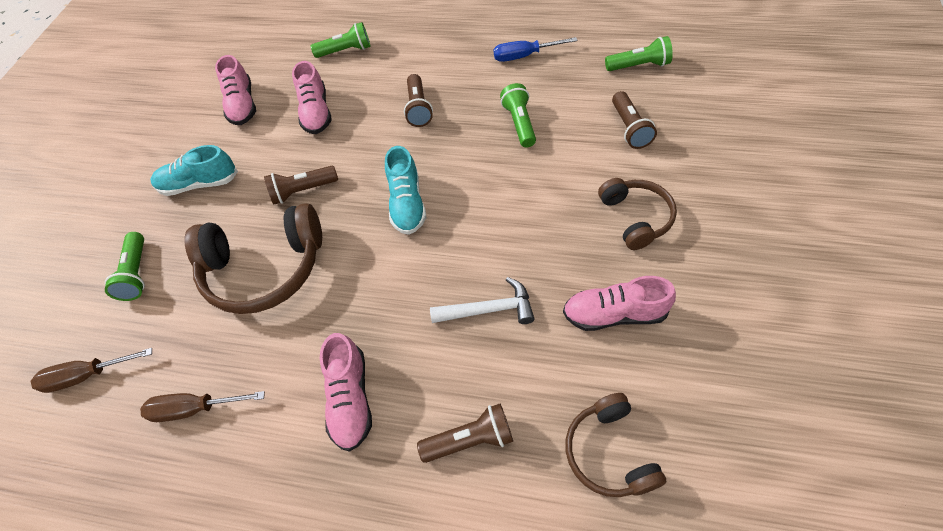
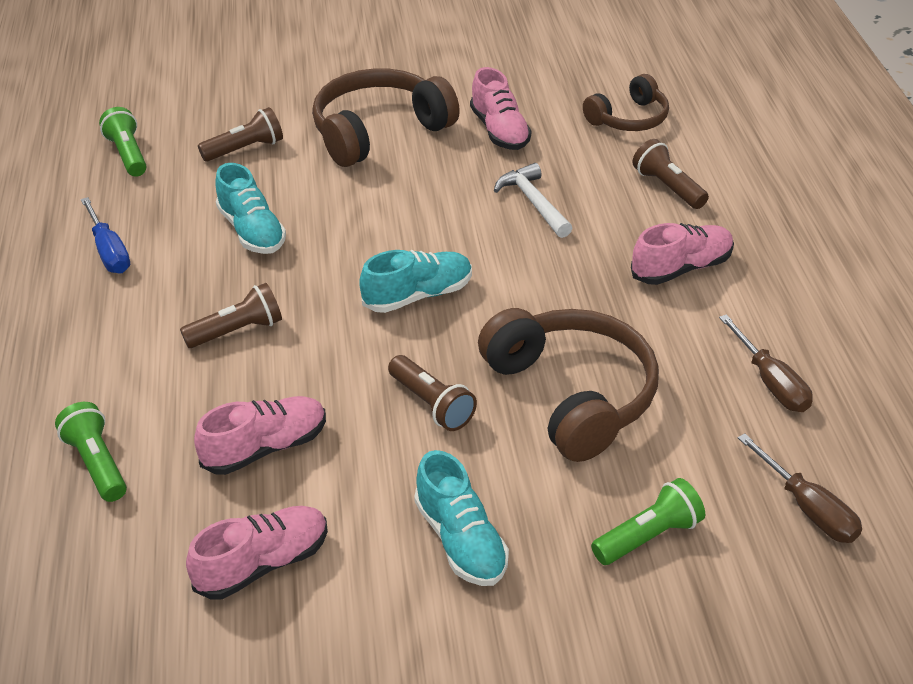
camera: 115 degrees left, 15 degrees down
green flashlight [500,83,536,148] -> turquoise shoe [215,163,286,254]
brown headphones [598,178,677,250] -> brown headphones [312,68,460,167], size x1.68

